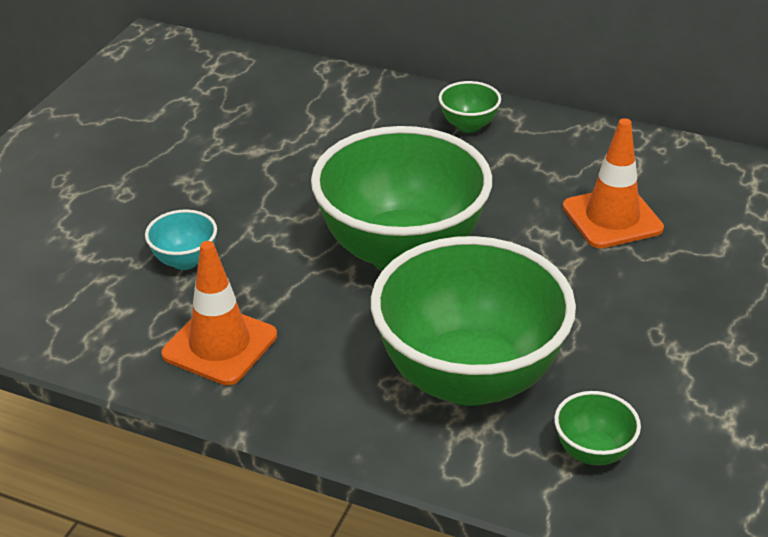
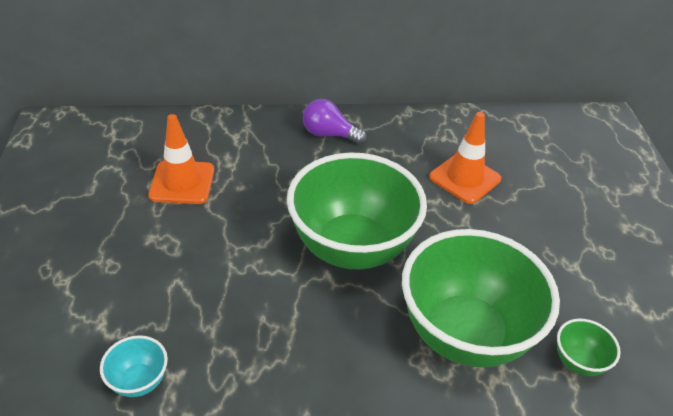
camera: 30 degrees left, 5 degrees up
turquoise bowl [145,210,217,270] -> turquoise bowl moved to [100,335,168,397]
orange traffic cone [161,241,277,385] -> orange traffic cone moved to [148,114,214,204]
green bowl [439,81,501,133] -> purple light bulb [303,99,367,144]

